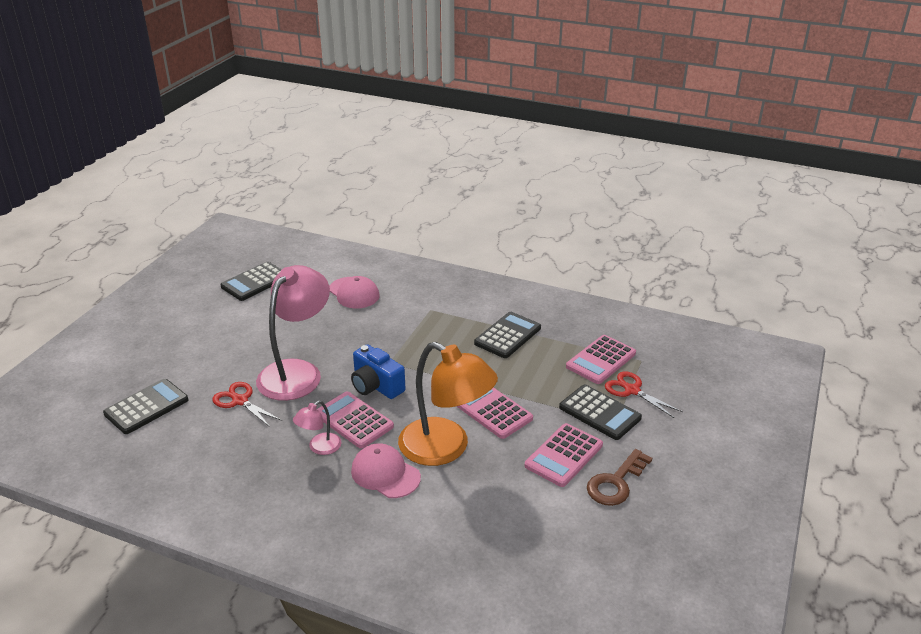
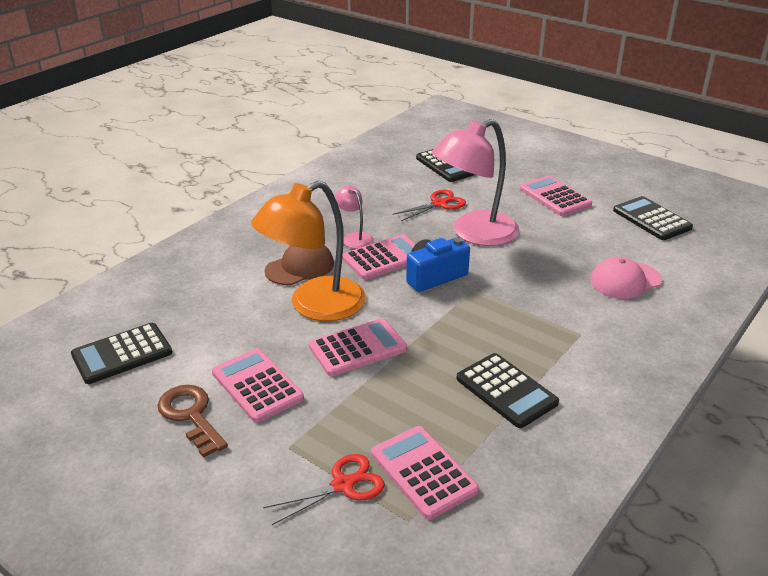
camera: 105 degrees right, 0 degrees up
pink lamp [256,265,330,401] -> pink lamp turned 105 degrees clockwise [432,119,519,246]
pink cap [351,443,421,498] -> brown cap [265,245,334,285]
black calculator [559,384,642,440] -> black calculator moved to [71,323,172,384]
none -> pink calculator [520,176,592,216]

